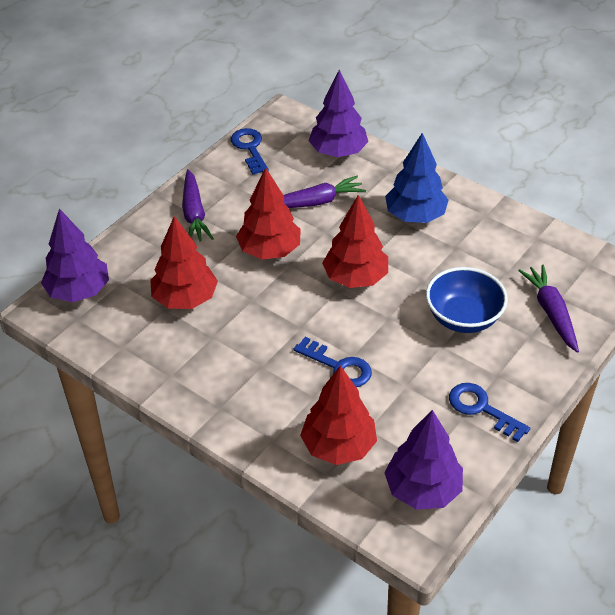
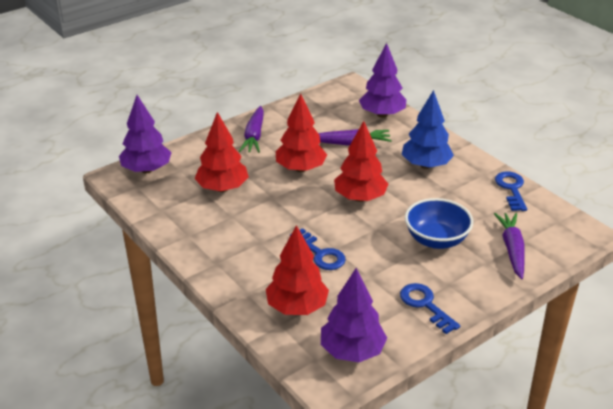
camera: 15 degrees right, 10 degrees down
blue key [231,128,269,175] -> blue key moved to [495,171,527,211]

